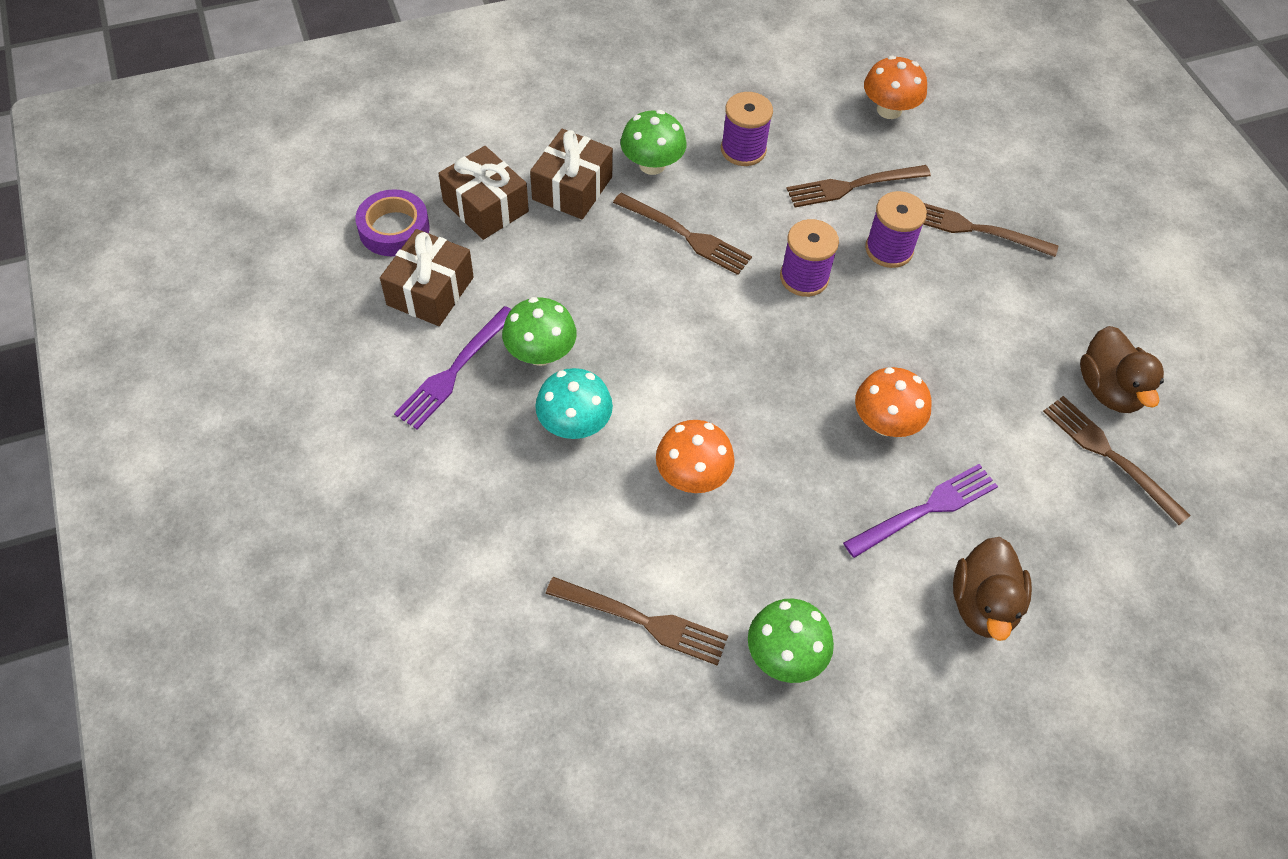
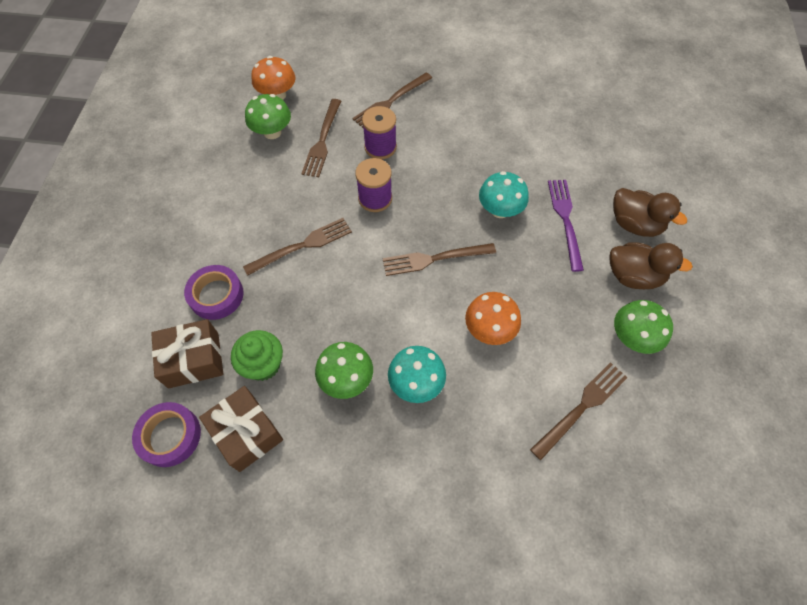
camera: 60 degrees left, 5 degrees up
purple fork [394,306,511,429] -> none
brown gift [530,129,613,219] -> purple tape [184,265,244,320]
green mushroom [621,110,687,175] -> green mushroom moved to [245,94,291,139]
purple spool [721,92,773,166] -> none
orange mushroom [855,367,932,437] -> turquoise mushroom [479,171,529,218]
brown fork [1043,396,1191,525] -> brown fork moved to [383,243,496,276]
brown duck [1080,326,1164,413] -> brown duck moved to [609,243,693,289]
none -> green cupcake [231,330,283,381]

